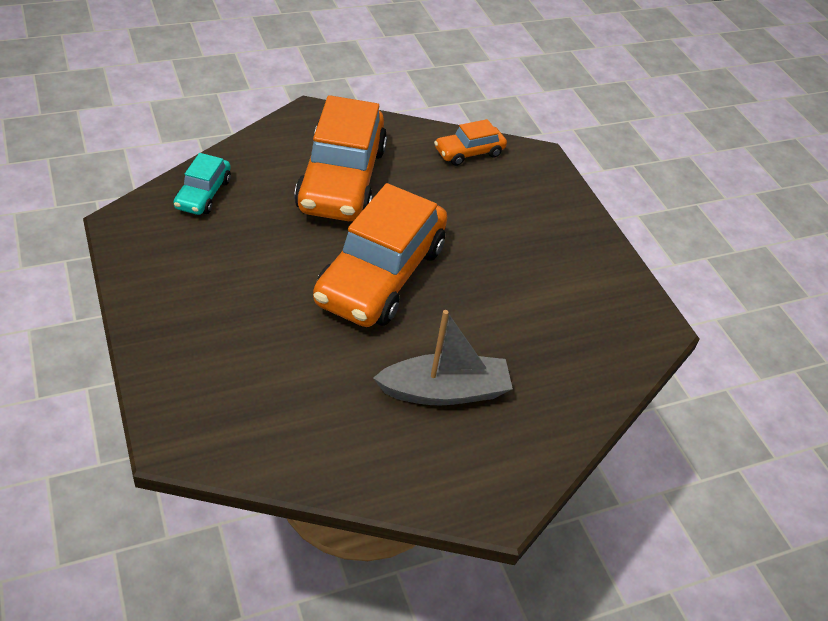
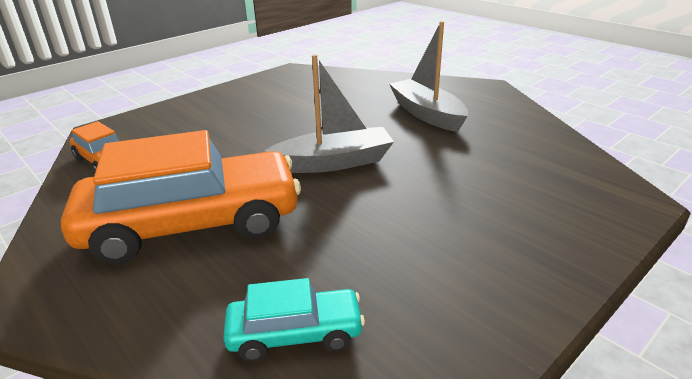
camera: 105 degrees left, 15 degrees down
orange car [313,183,447,327] -> grey boat [264,55,394,173]

